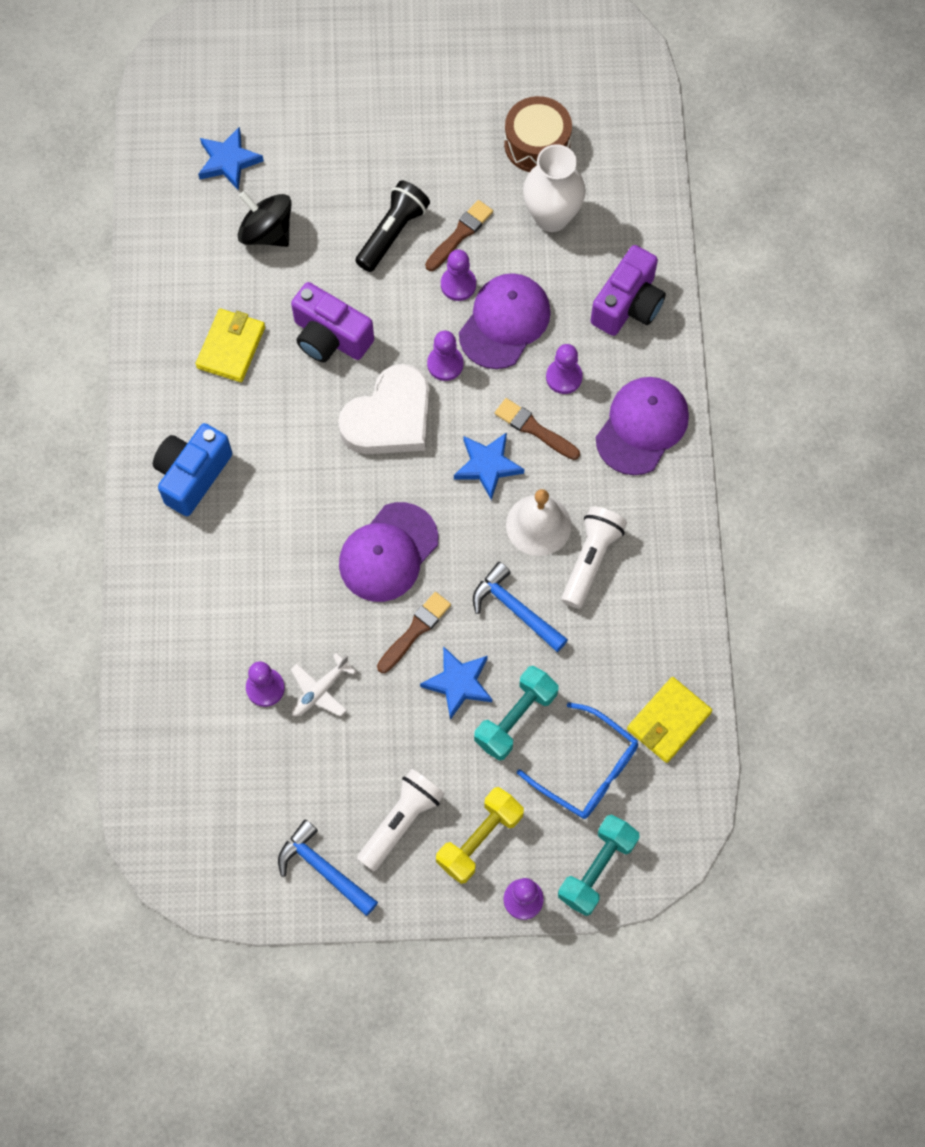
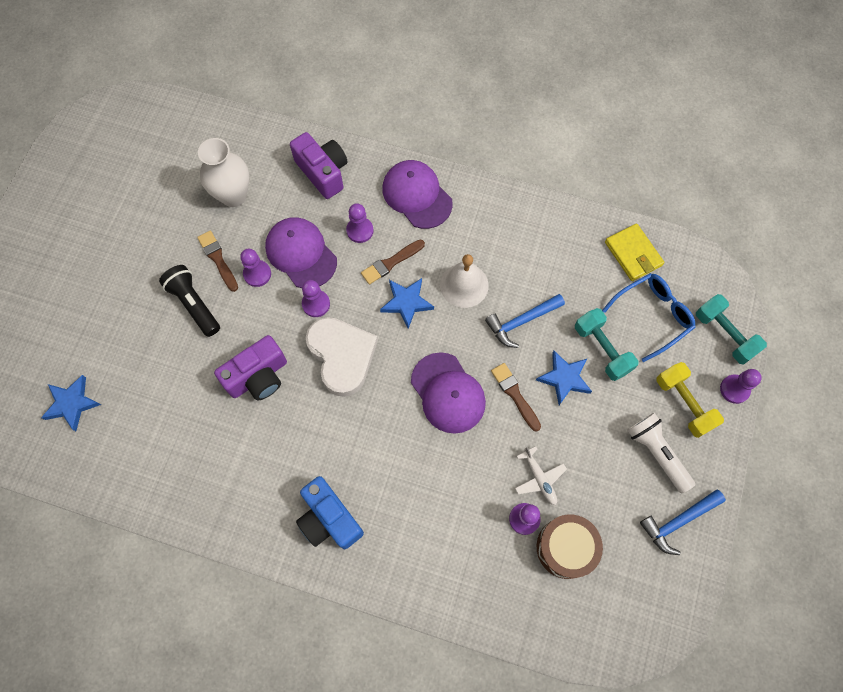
camera: 70 degrees left, 0 degrees up
yellow wallet [196,309,265,382] -> none
black spinning top [238,191,292,247] -> none
brown drum [504,96,572,172] -> brown drum moved to [537,514,603,579]
white flashlight [561,506,627,609] -> none

